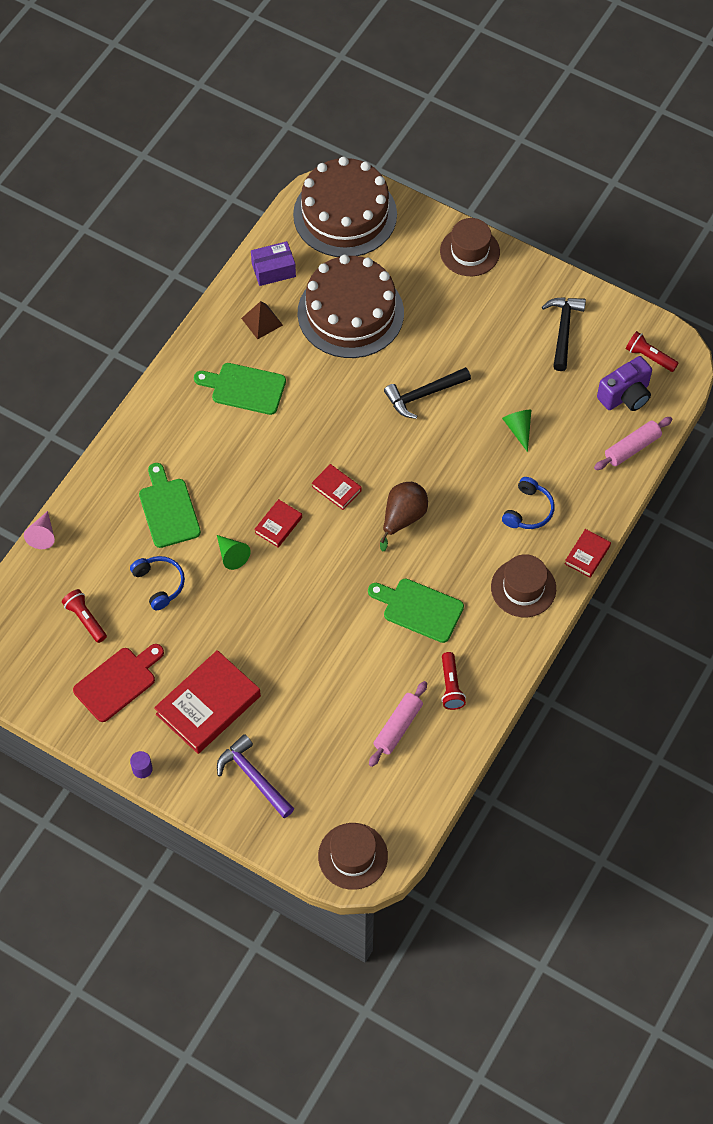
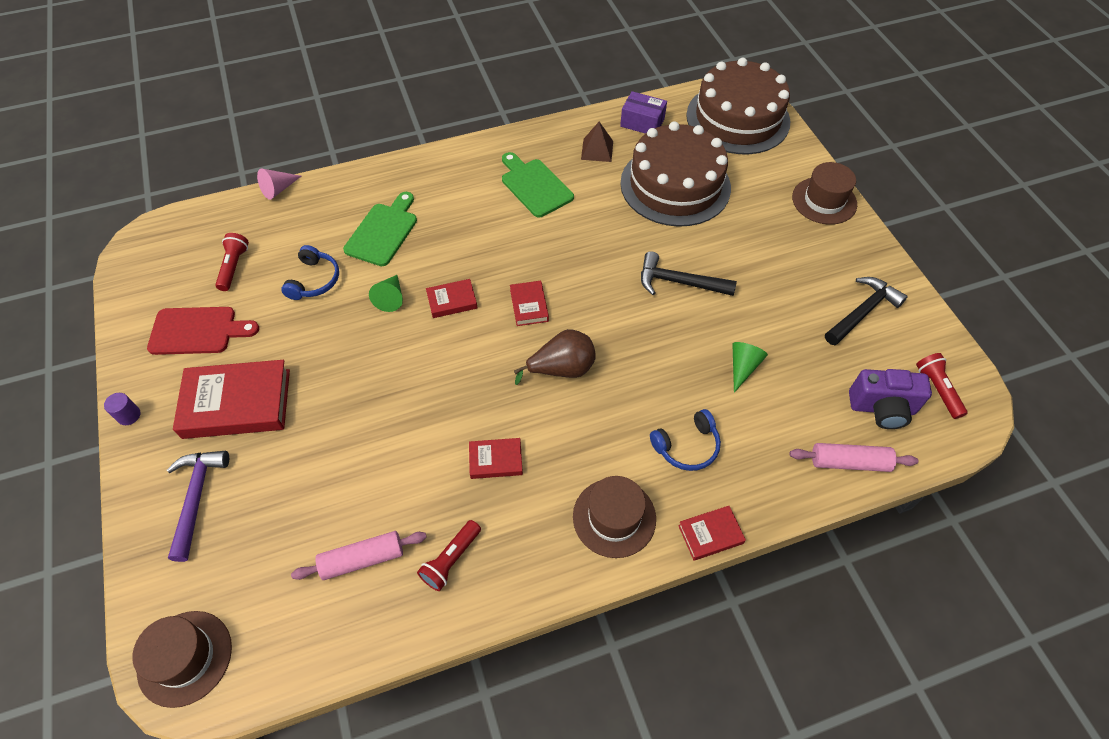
camera: 40 degrees right, 5 degrees down
green cutting board [368,578,464,643] -> red book [469,438,523,479]

